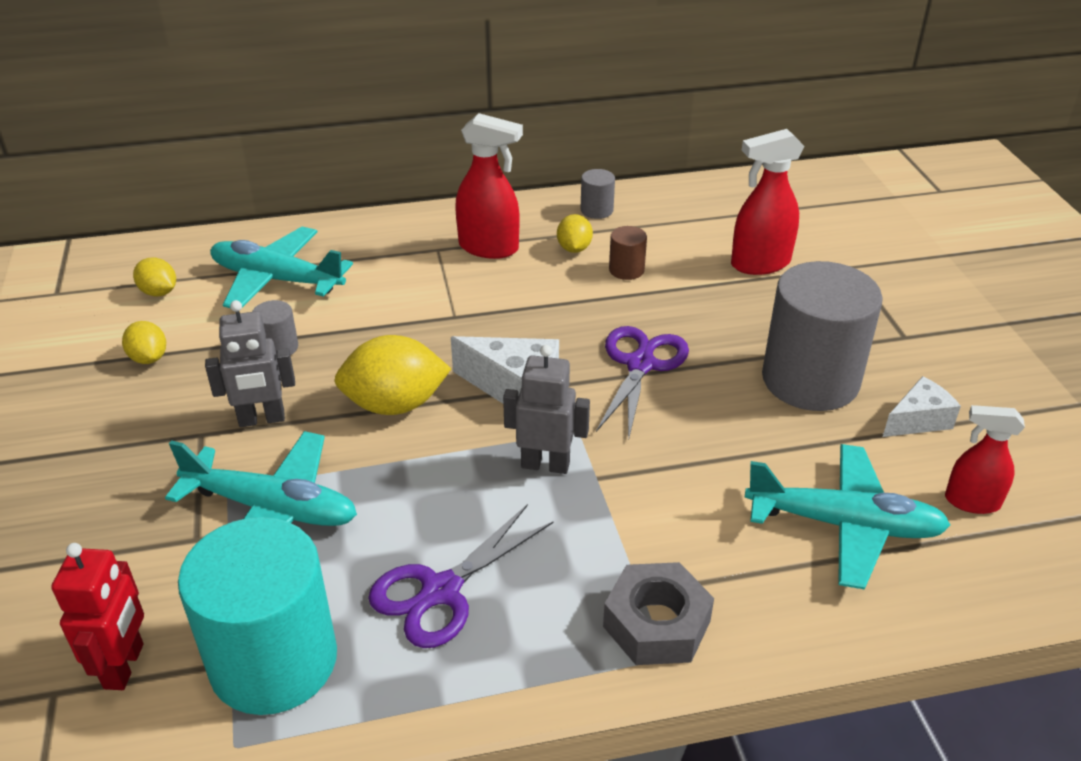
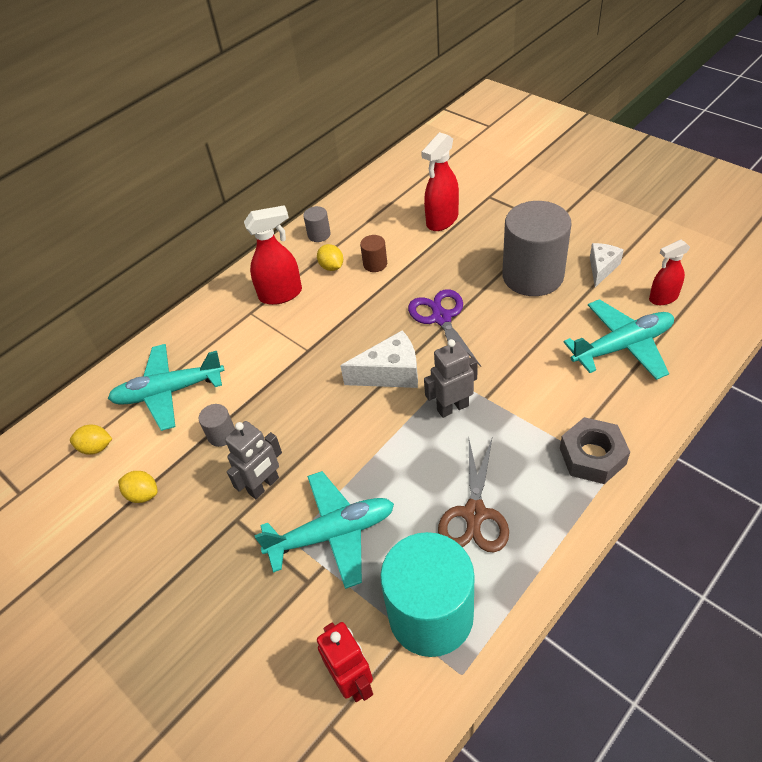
camera: 30 degrees left, 10 degrees up
yellow lemon [334,335,451,415] -> none
purple scissors [368,504,554,648] -> brown scissors [438,439,509,553]

